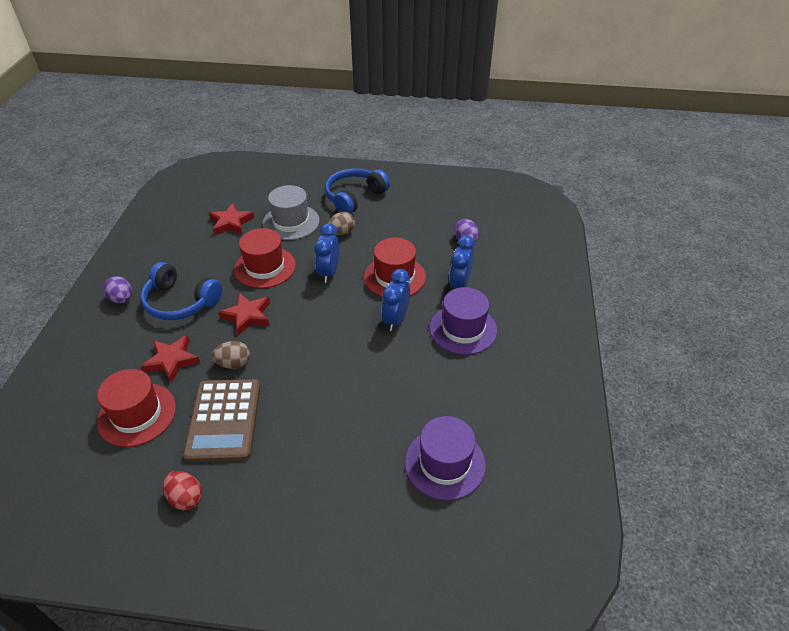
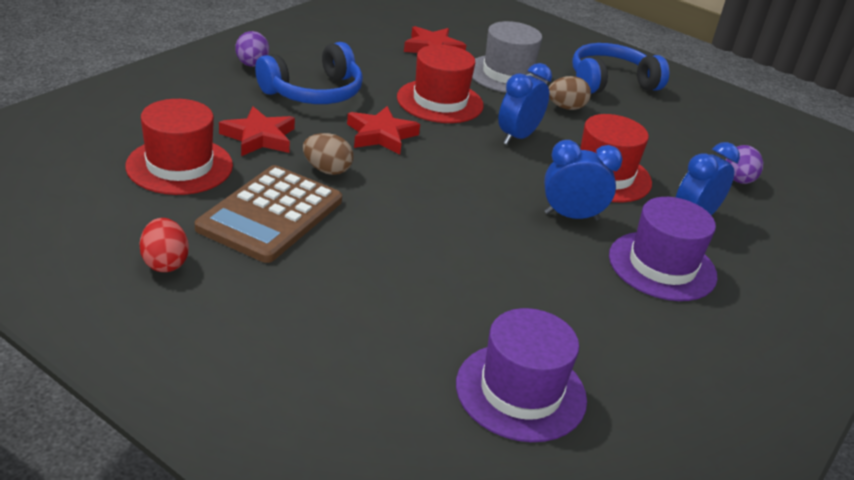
camera: 25 degrees right, 10 degrees down
blue headphones [140,262,222,320] -> blue headphones turned 90 degrees counterclockwise [255,42,363,104]
blue clock [381,269,410,331] -> blue clock turned 45 degrees clockwise [544,140,622,221]

